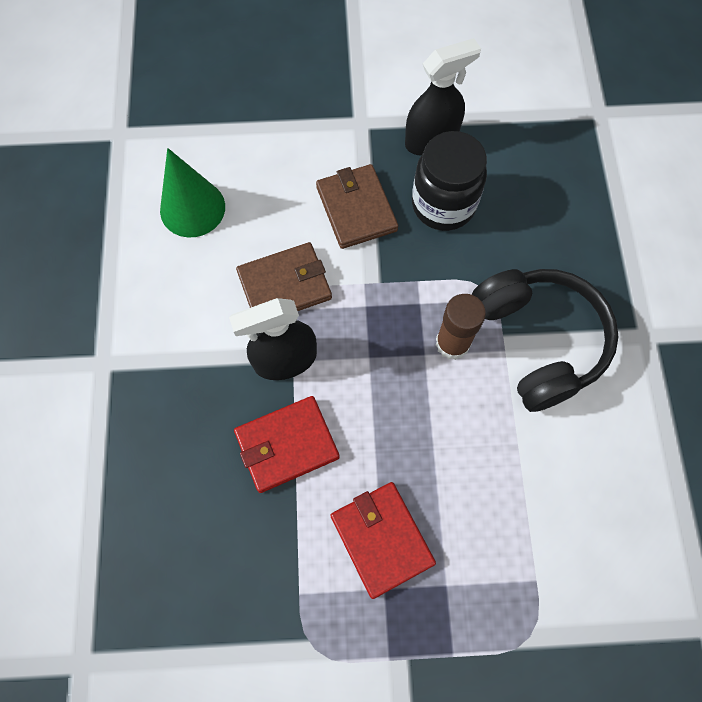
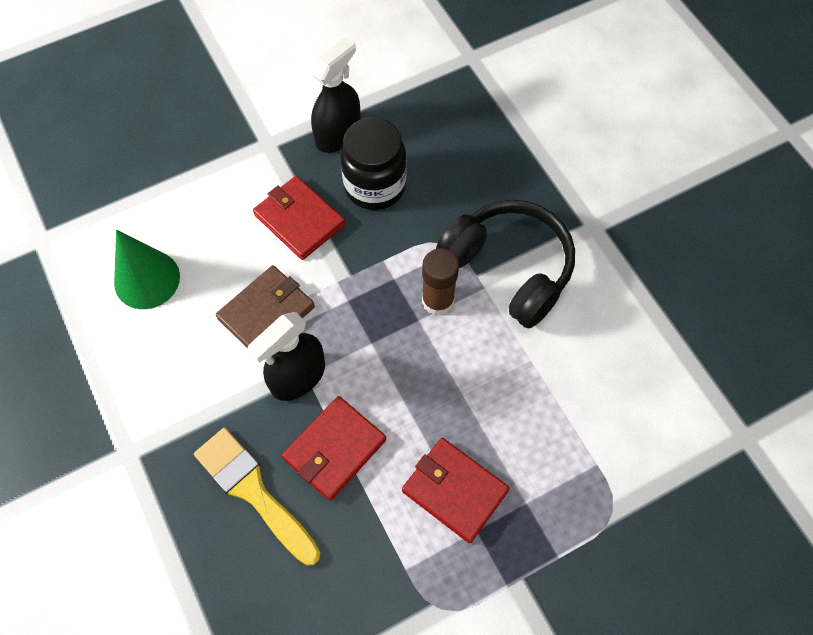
camera: 25 degrees left, 5 degrees down
brown wallet [316,164,398,249] -> red wallet [253,176,345,260]
none -> yellow brush [194,428,321,566]

